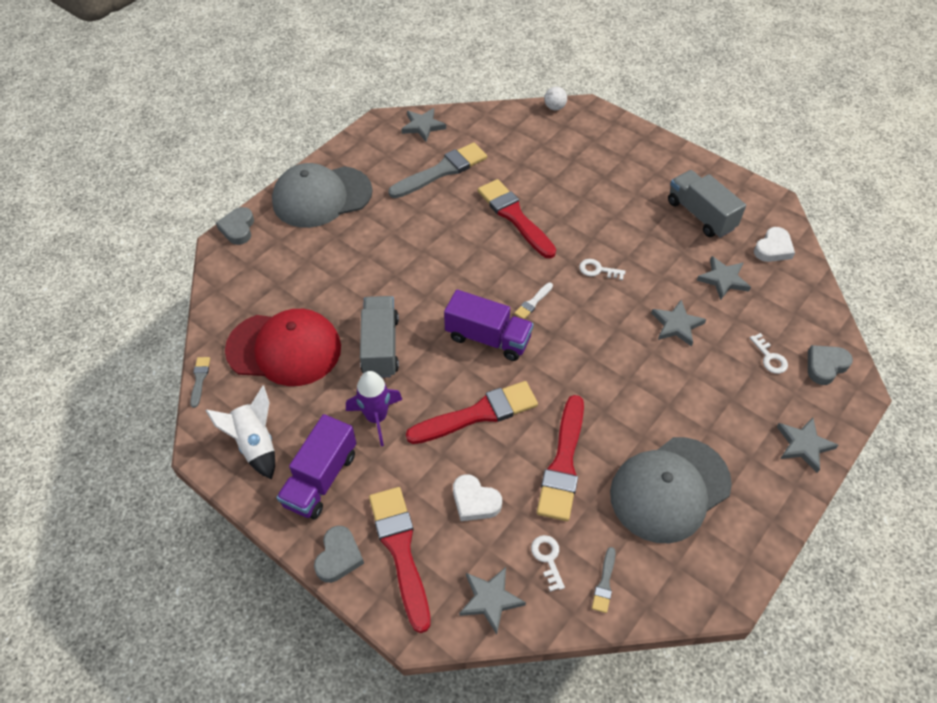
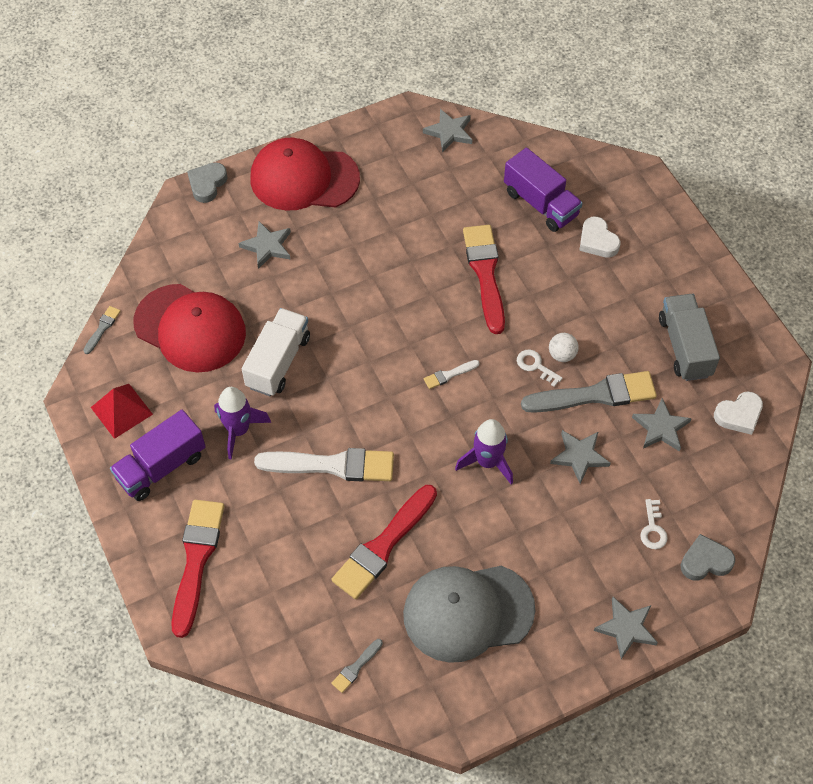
camera: 25 degrees right, 5 degrees up
white rocket [206,386,275,479] -> red pyramid [91,384,153,439]
grey cap [272,163,373,228] -> red cap [250,138,360,211]
grey heart [314,526,364,583] -> none
grey truck [360,296,399,378] -> white truck [242,308,310,396]
grey brush [388,143,487,198] -> grey brush moved to [521,371,657,413]
red brush [406,381,538,444] -> white brush [254,448,394,481]
purple truck [444,290,533,361] -> purple truck moved to [504,148,583,232]
white heart [453,474,502,521] -> white heart moved to [579,217,620,258]
grey star [459,567,526,634] -> grey star moved to [238,221,291,269]
white key [531,535,565,592] -> none
white ball [544,87,567,110] -> white ball moved to [549,333,579,362]
none -> purple rocket [455,419,513,484]

